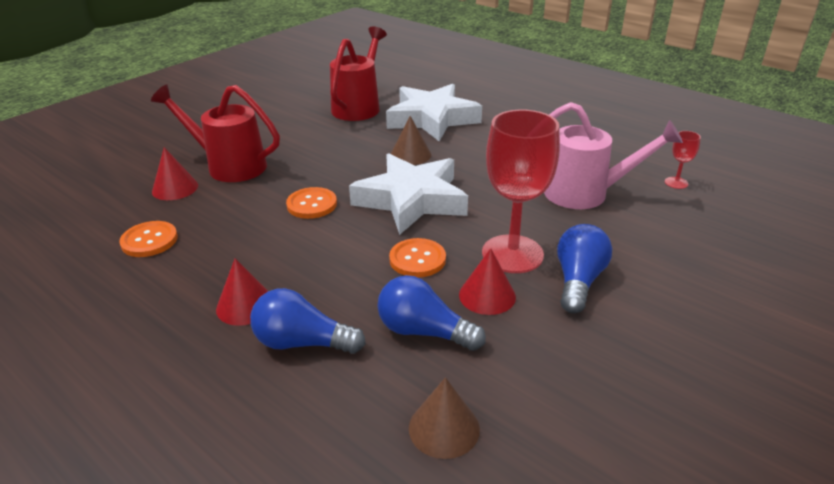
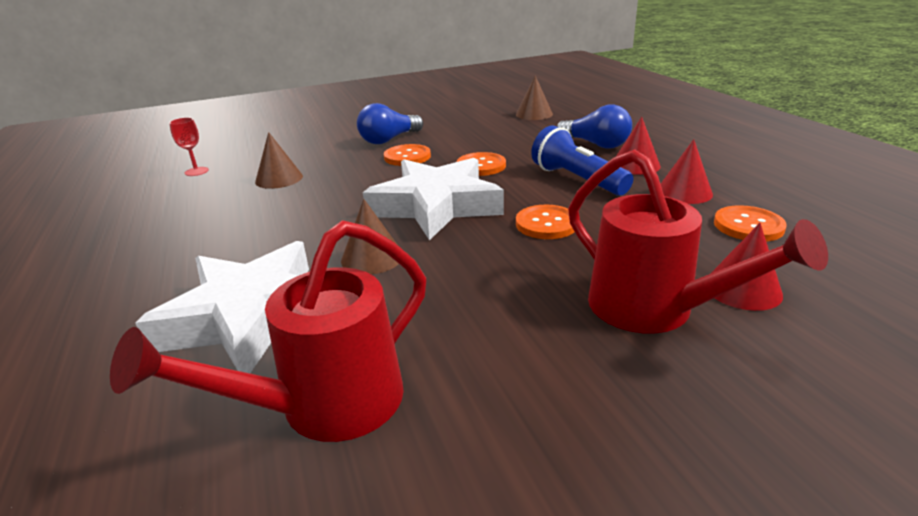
camera: 150 degrees left, 5 degrees down
blue light bulb [378,275,486,351] -> none
red cone [459,248,516,315] -> red cone moved to [661,139,713,204]
red goblet [482,110,560,273] -> orange button [384,144,431,166]
pink watering can [544,102,683,209] -> brown cone [255,132,303,189]
none -> blue flashlight [531,125,633,196]

